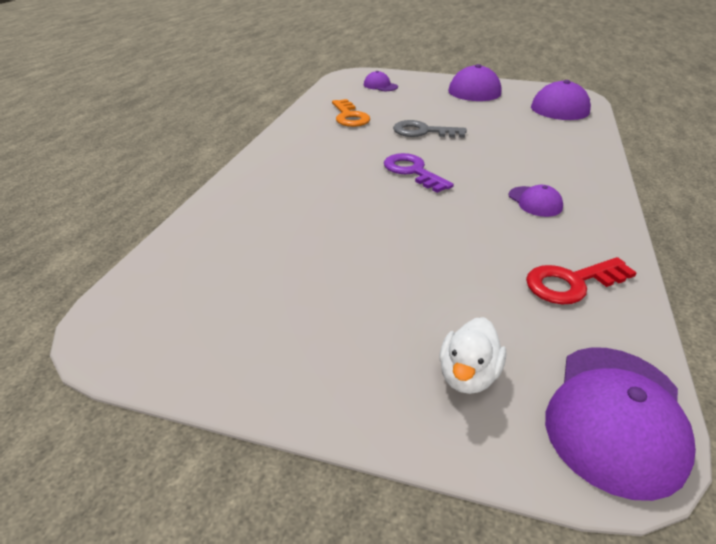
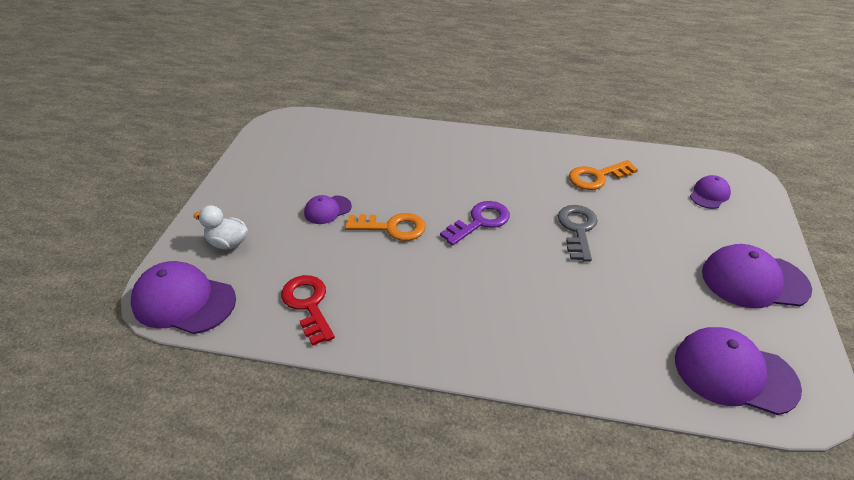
camera: 85 degrees right, 5 degrees up
purple cap [508,185,563,217] -> purple cap moved to [304,195,352,224]
none -> orange key [345,213,426,241]

